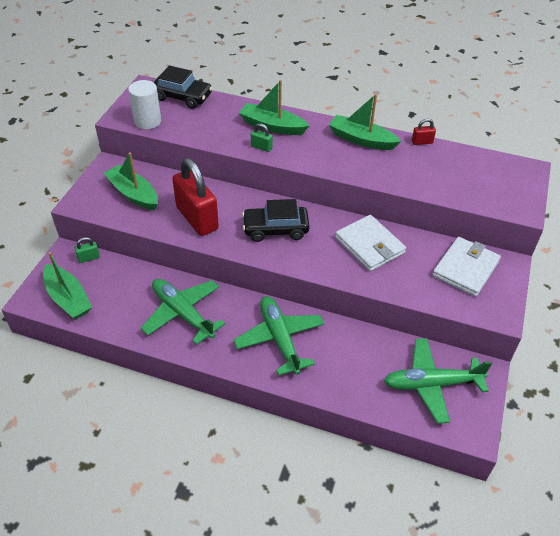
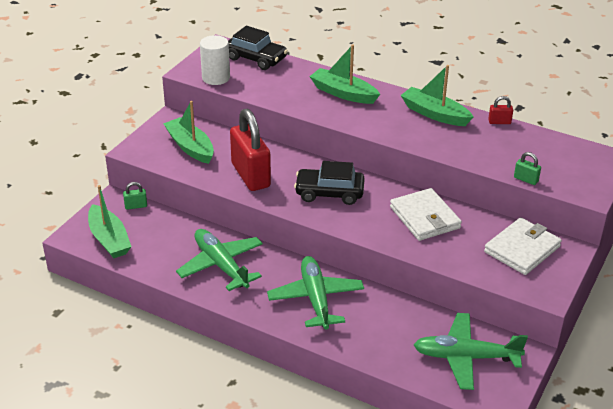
camera: 10 degrees right, 10 degrees down
green padlock [251,123,273,152] -> green padlock moved to [514,152,541,185]

